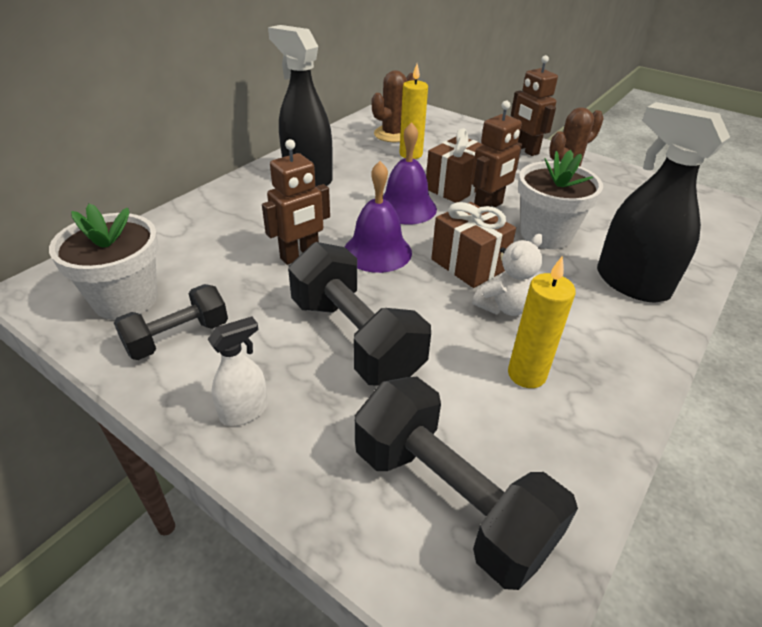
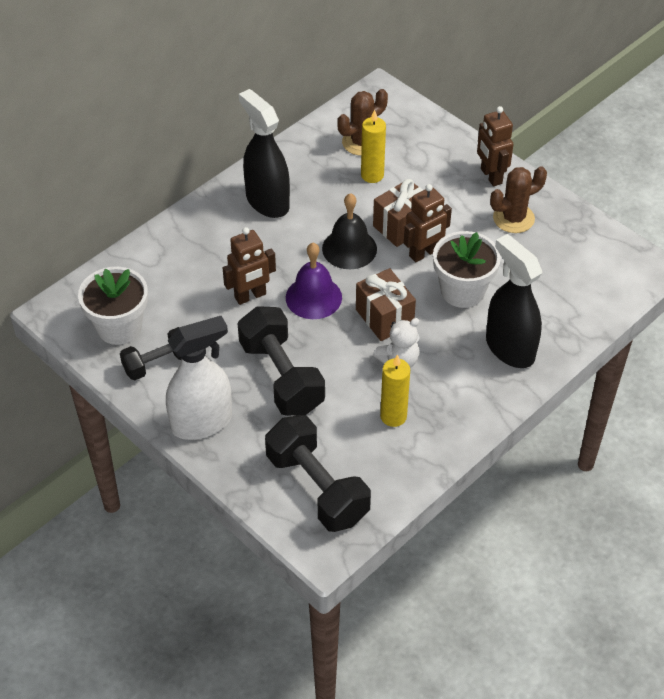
camera: 10 degrees right, 10 degrees up
white spray bottle [208,317,268,426] -> white spray bottle [166,316,232,440], size x2.00
purple bell [383,122,437,224] -> black bell [322,193,377,269]

